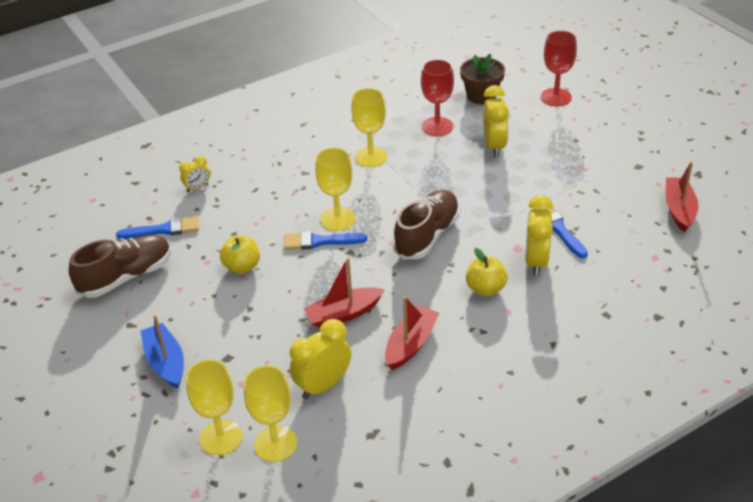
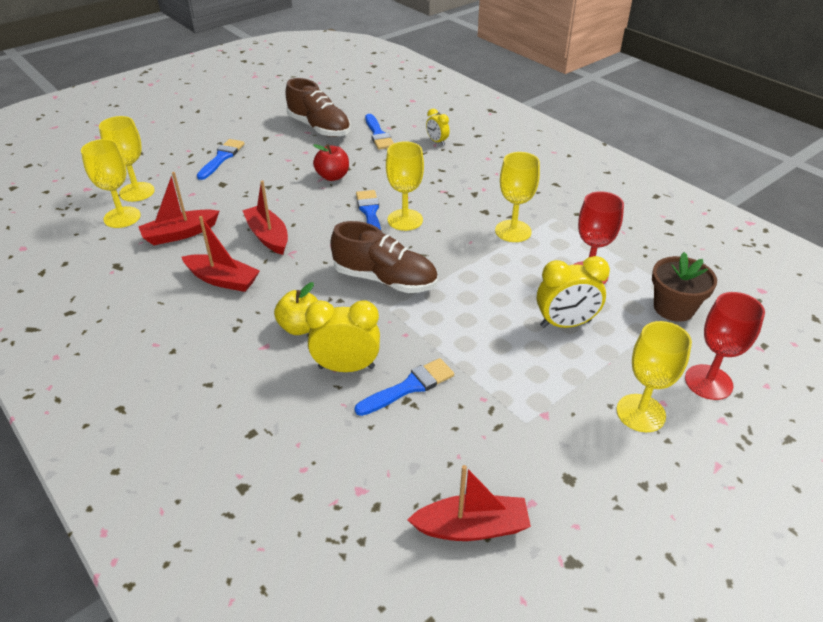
camera: 80 degrees right, 0 degrees up
blue boat [140,315,184,389] -> blue brush [197,139,245,180]
yellow apple [220,235,260,274] -> red apple [313,144,349,181]
yellow clock [290,319,351,399] -> red boat [138,172,219,245]
none -> yellow goblet [616,321,692,432]

